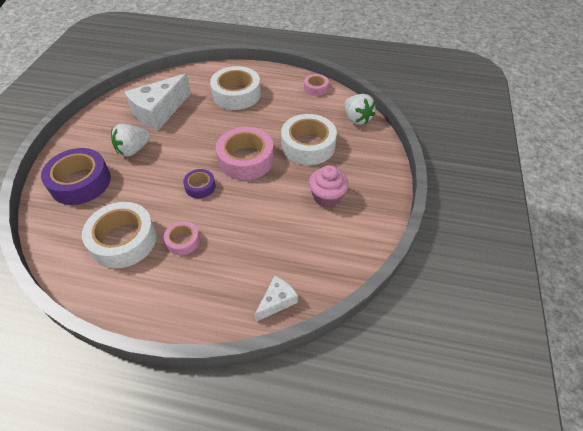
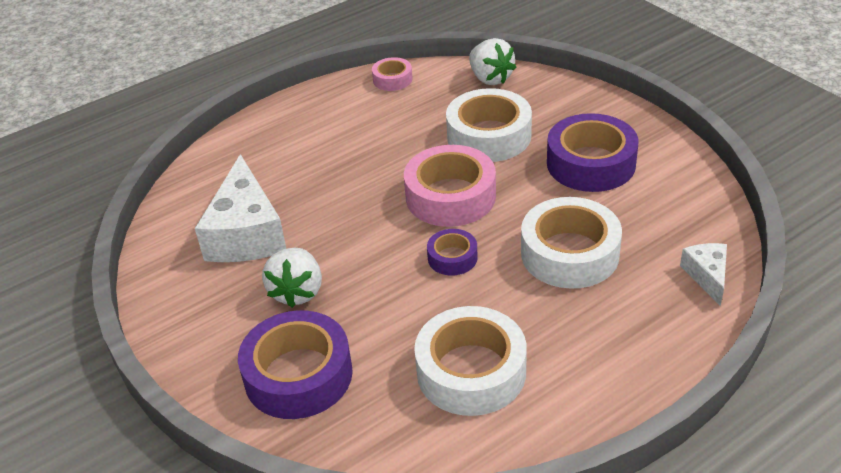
camera: 45 degrees left, 10 degrees down
pink tape [164,221,200,255] -> none
white tape [210,66,261,110] -> white tape moved to [521,197,622,289]
pink cupcake [309,165,349,208] -> purple tape [547,113,639,192]
white strawberry [345,94,375,125] -> white strawberry turned 45 degrees clockwise [469,38,517,85]

